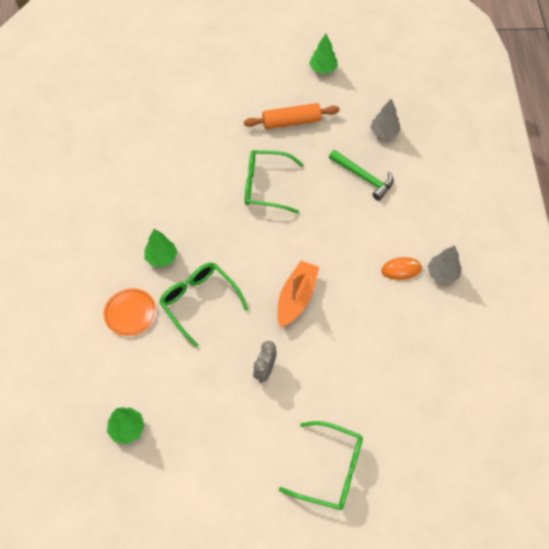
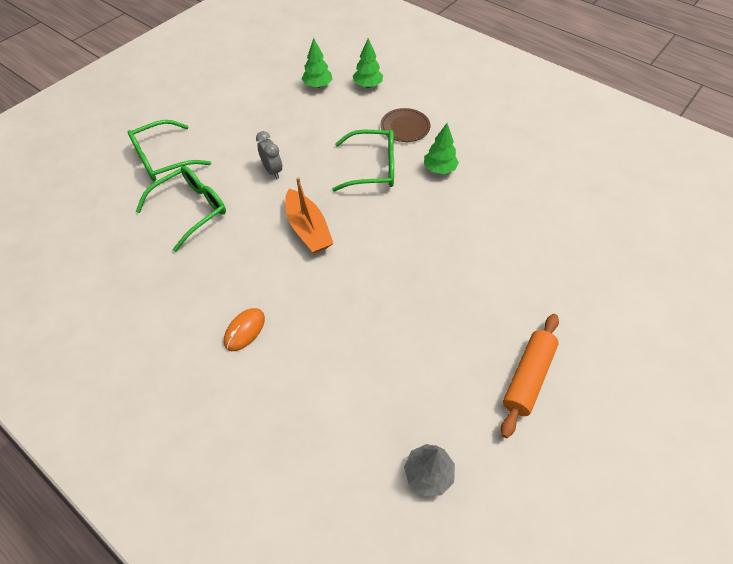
camera: 130 degrees right, 5 degrees down
orange plate [103,288,157,336] -> brown plate [380,108,430,142]
green glasses [245,150,304,213] -> green glasses moved to [136,166,226,252]
green tree [309,34,338,74] -> green tree moved to [353,38,383,88]
green hammer [329,150,394,201] -> none
grey tree [428,245,462,284] -> none

